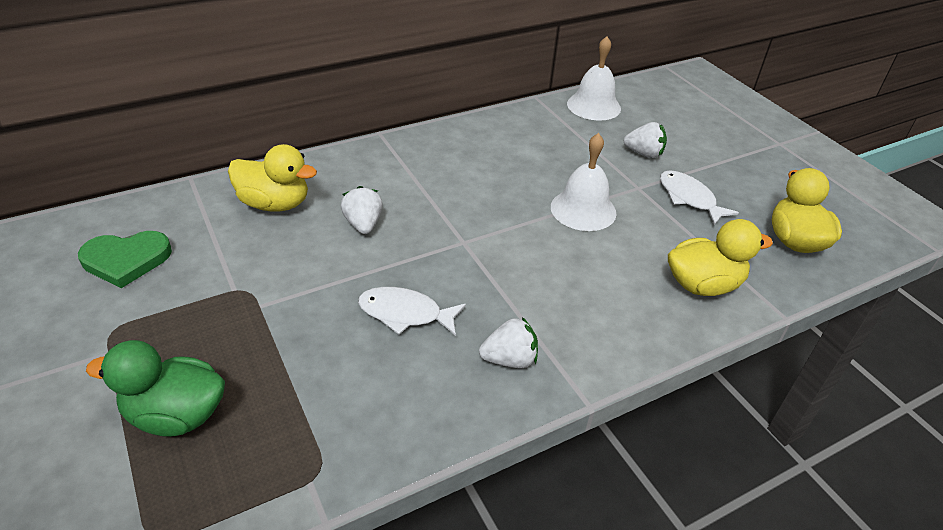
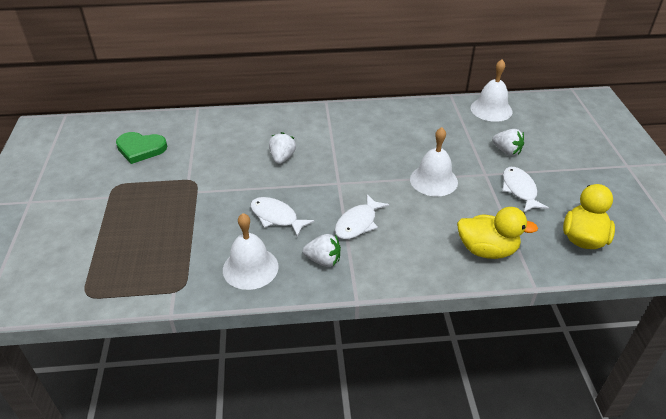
camera: 25 degrees right, 0 degrees up
green duck [86,340,225,437] -> none
yellow duck [228,144,317,211] -> none
none -> white bell [223,213,279,290]
none -> white fish [335,194,389,239]

